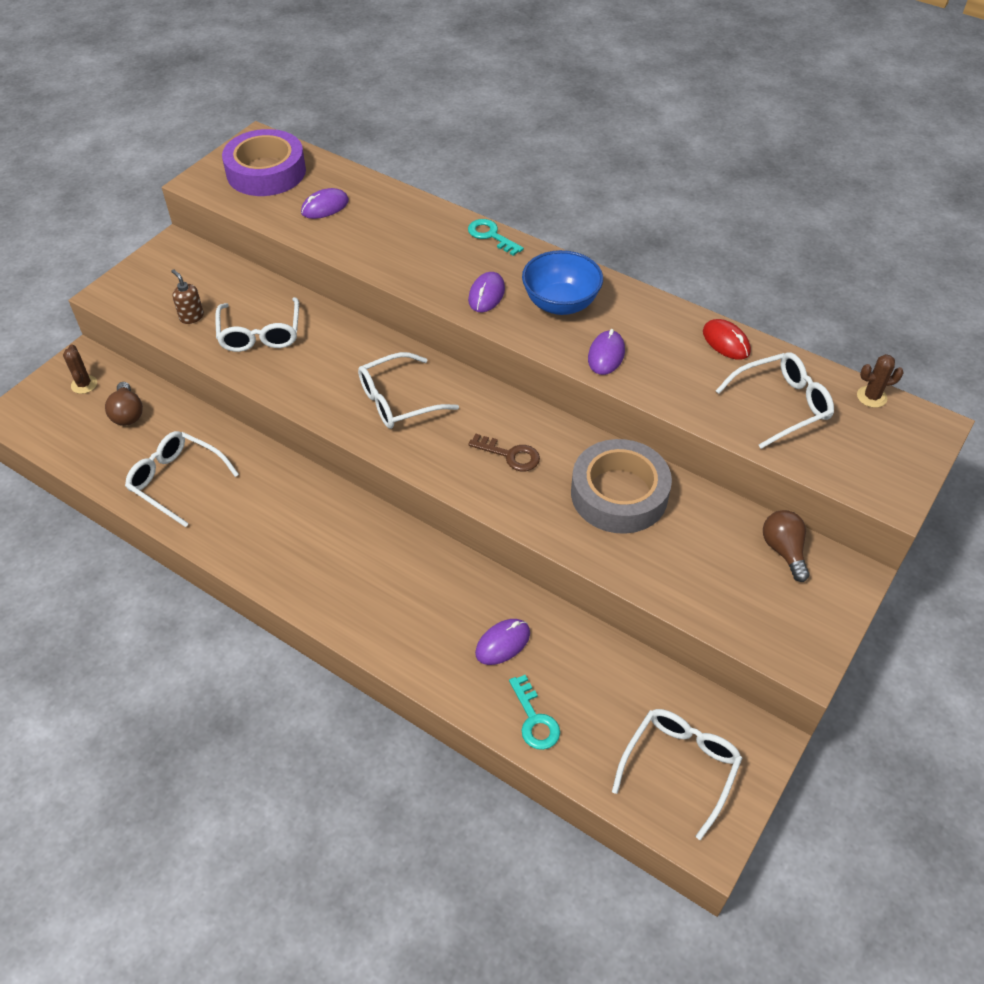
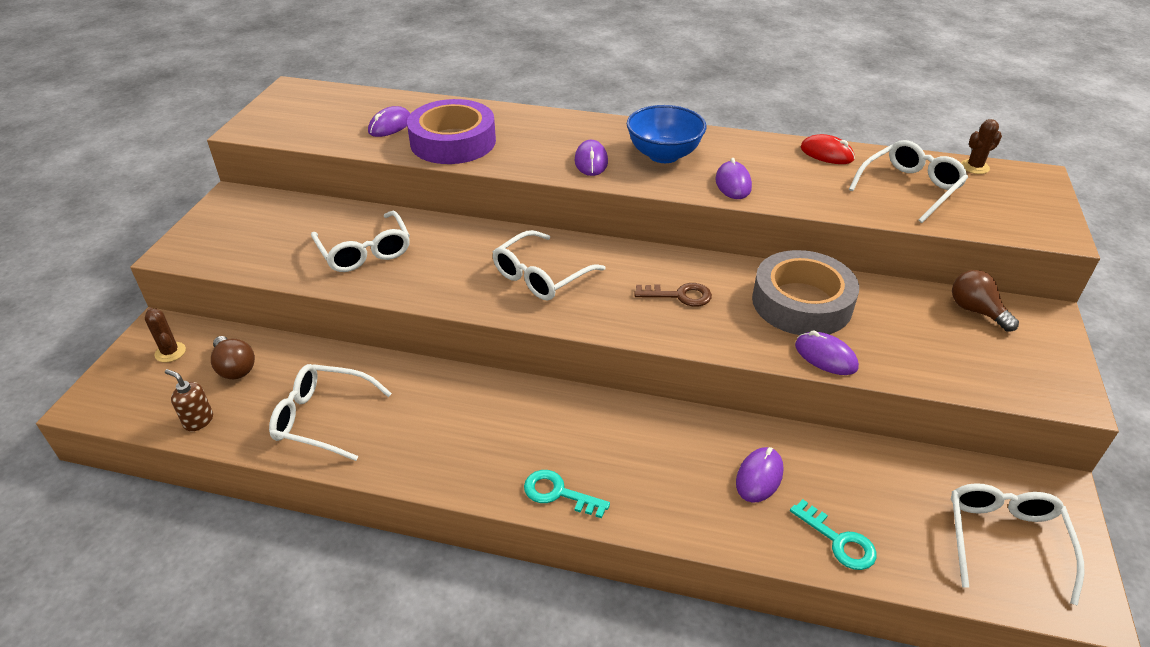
camera: 20 degrees left, 10 degrees down
brown soap dispenser [171,269,204,324] -> brown soap dispenser moved to [165,369,213,432]
purple tape [222,129,306,196] -> purple tape moved to [407,99,496,164]
turquoise key [468,219,524,256] -> turquoise key moved to [524,470,610,518]
none -> purple mouse [795,330,859,375]

